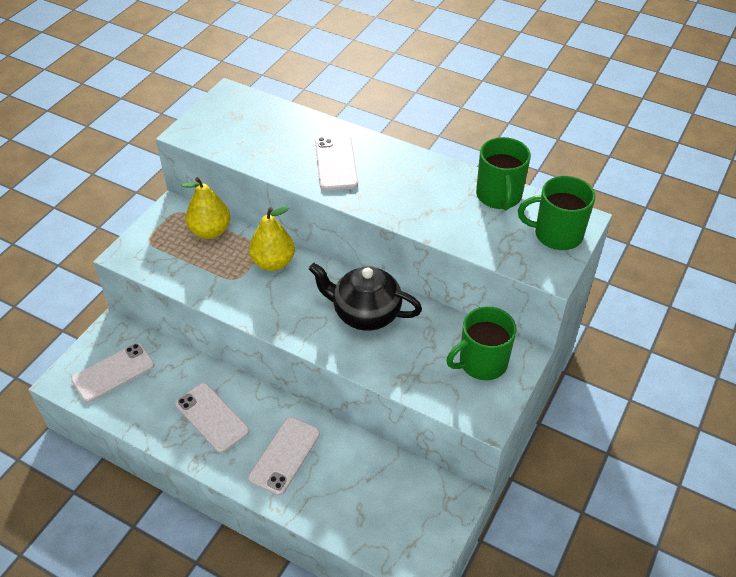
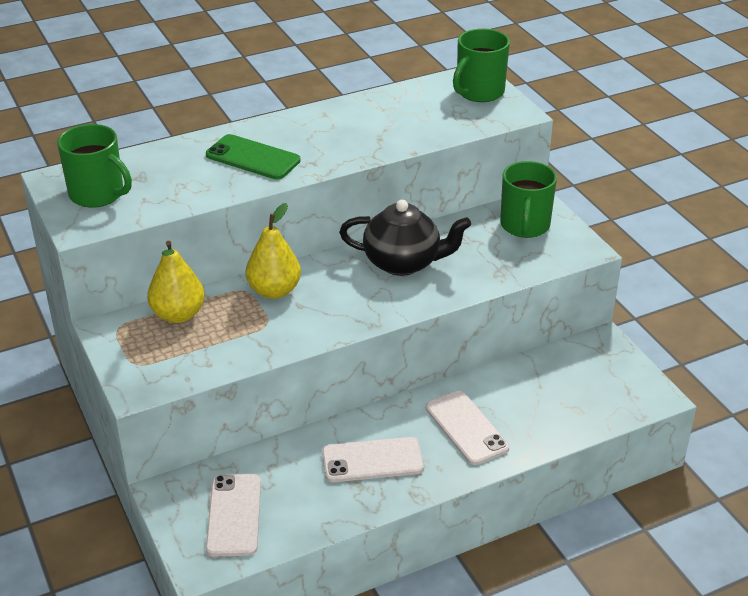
camera: 55 degrees left, 10 degrees down
black teapot [309,263,422,331] -> black teapot turned 135 degrees counterclockwise [339,200,471,276]
white phone [315,135,358,191] -> green phone [206,134,301,180]
green mug [476,137,531,210] -> green mug moved to [57,124,132,208]

